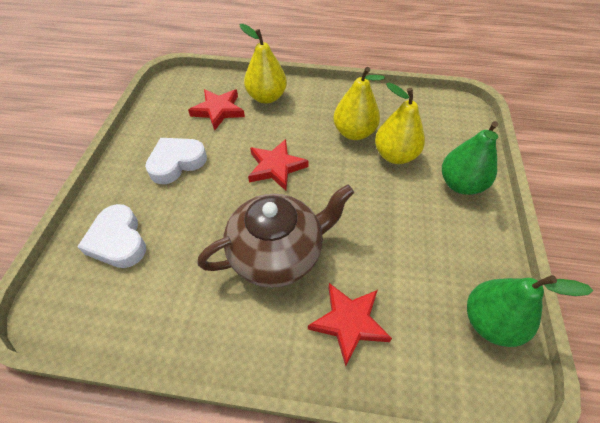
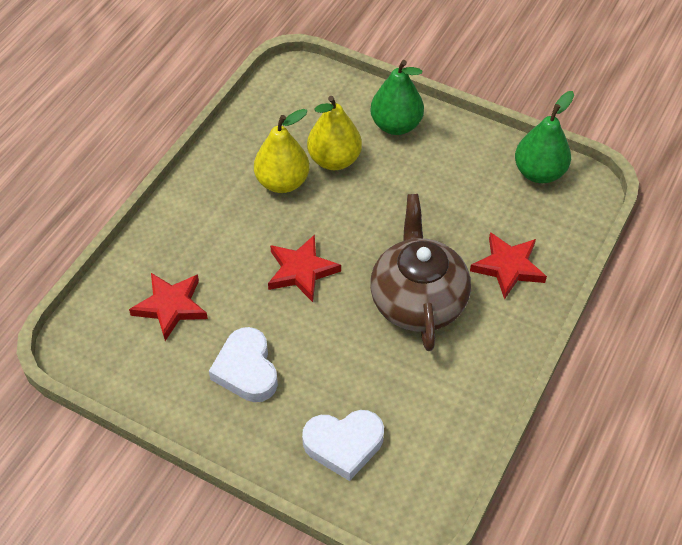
camera: 70 degrees left, 0 degrees up
yellow pear [240,24,287,104] -> none

